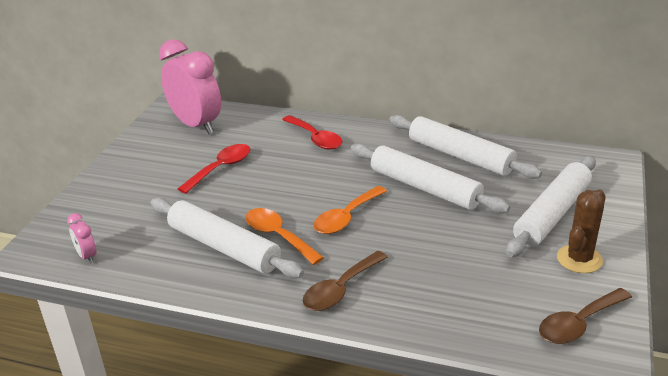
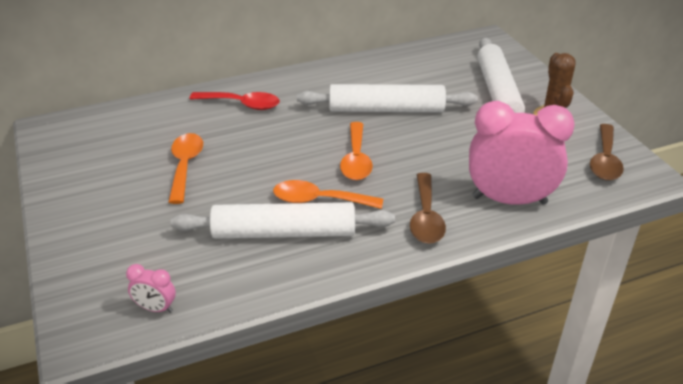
camera: 40 degrees left, 5 degrees up
pink clock [159,39,221,134] -> pink clock moved to [469,101,575,205]
red spoon [178,144,250,194] -> orange spoon [168,133,203,204]
white rolling pin [389,115,542,179] -> none

